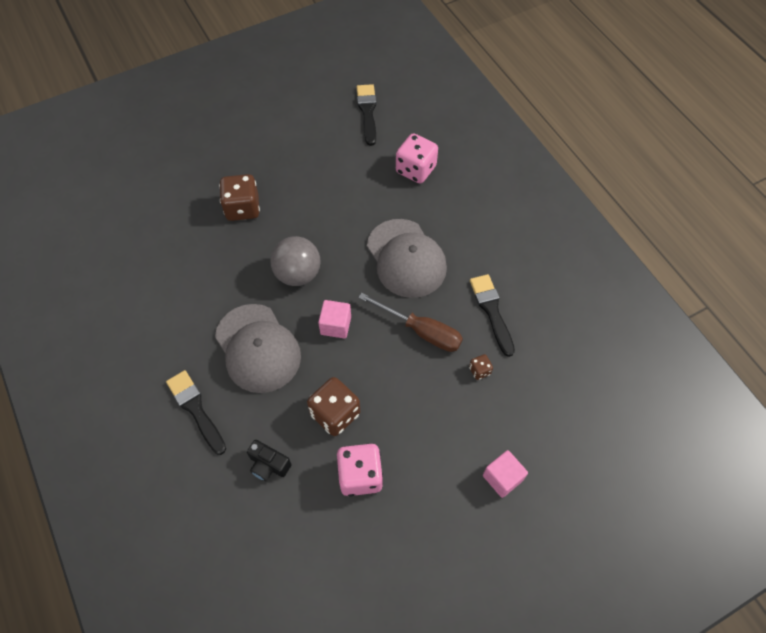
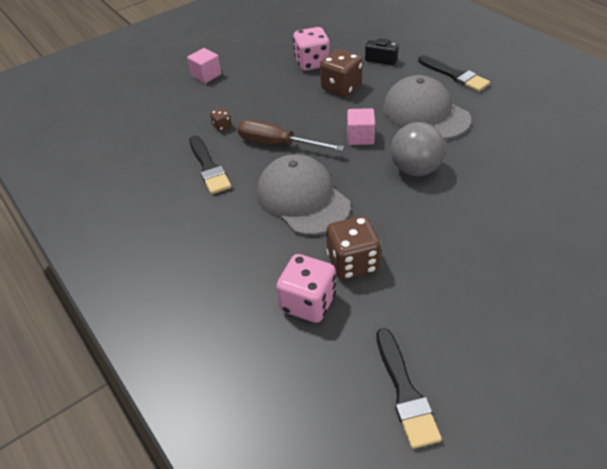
camera: 175 degrees right, 15 degrees down
brown dice [219,174,260,221] -> brown dice moved to [326,216,381,280]

